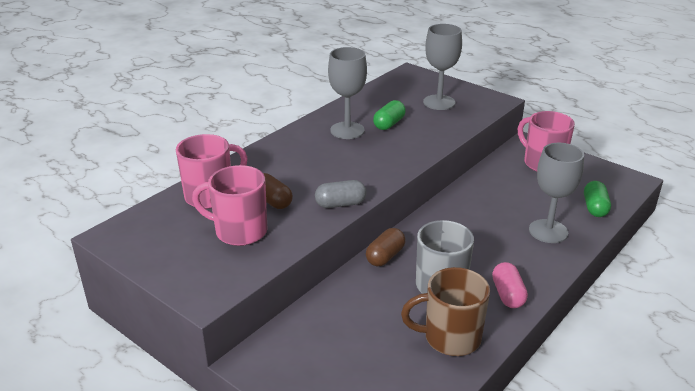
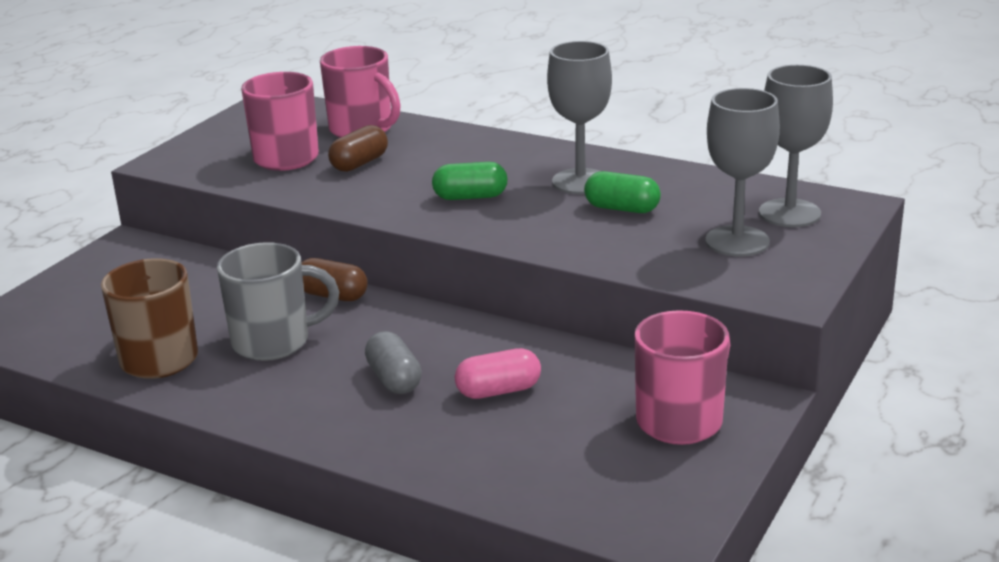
camera: 80 degrees right, 5 degrees down
grey capsule [315,180,367,208] -> grey capsule moved to [365,331,422,394]
pink capsule [492,262,528,308] -> pink capsule moved to [455,348,541,399]
grey goblet [529,143,584,243] -> grey goblet moved to [759,65,833,227]
green capsule [584,181,611,217] -> green capsule moved to [432,162,508,200]

